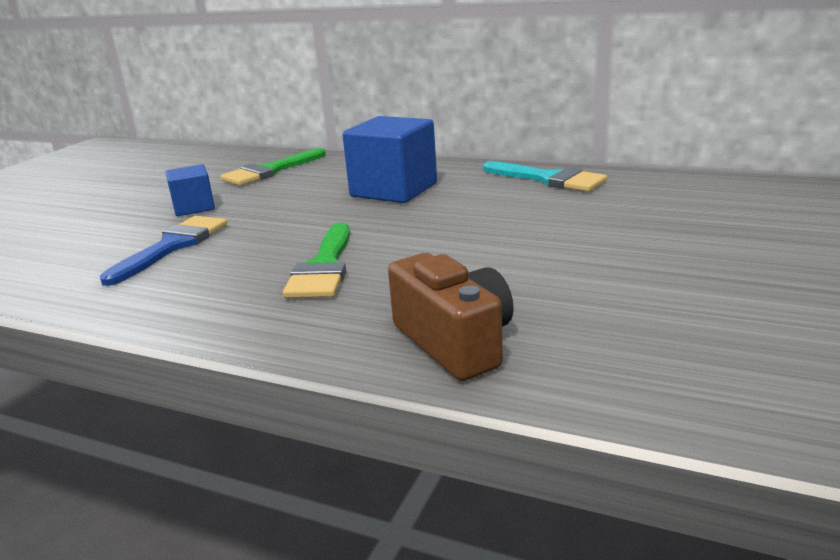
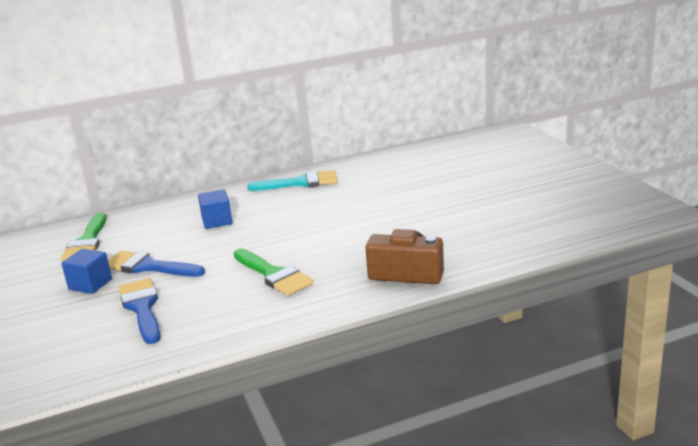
camera: 45 degrees left, 0 degrees up
blue cube [342,116,437,203] -> blue cube [198,189,232,229], size x0.57
none -> blue brush [108,251,205,277]

